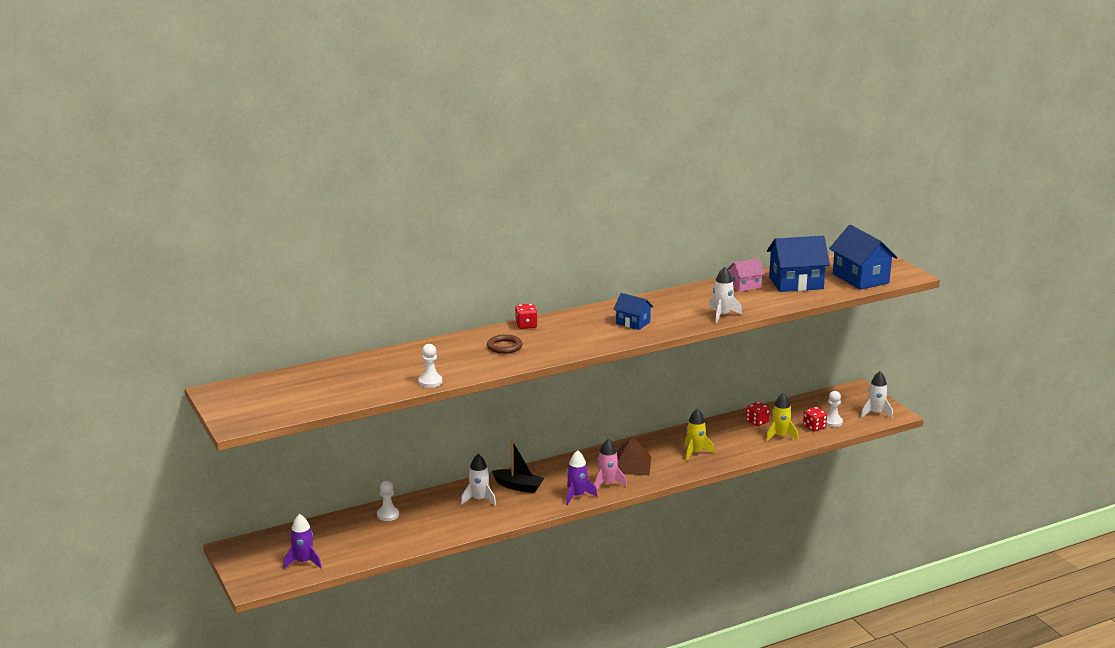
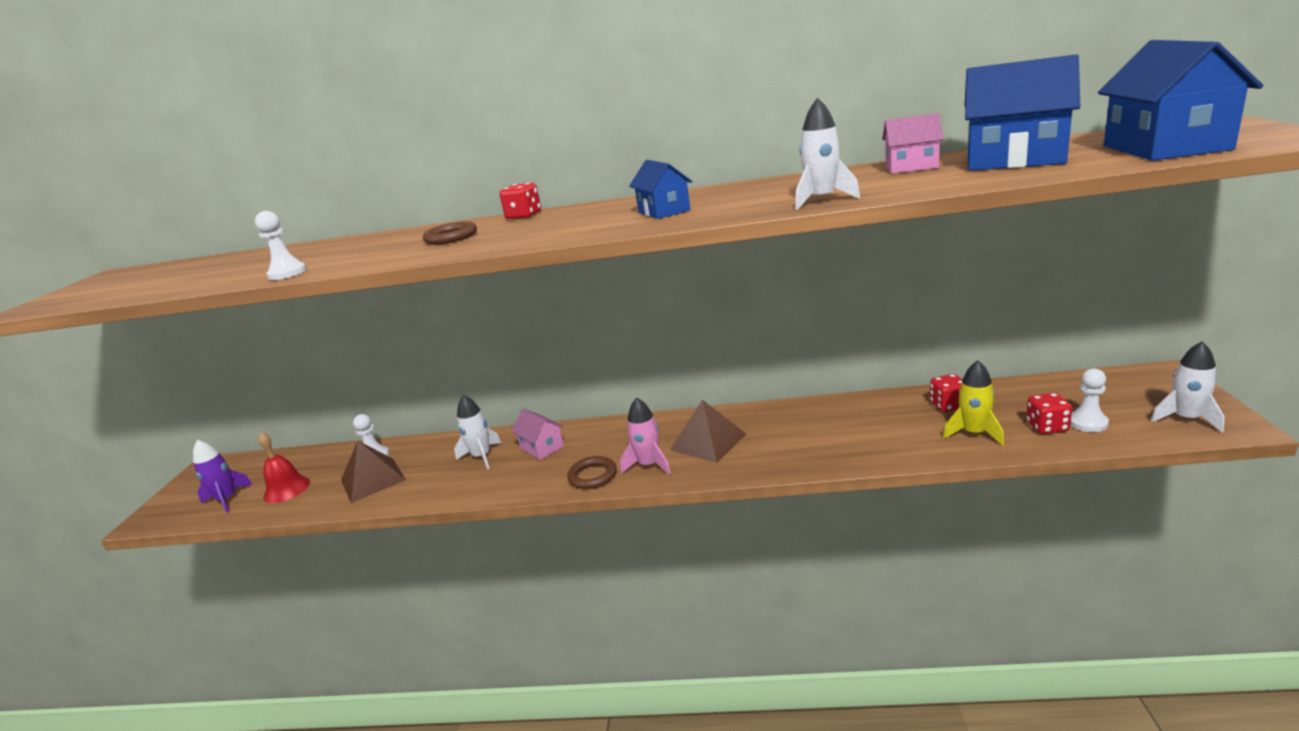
camera: 35 degrees right, 0 degrees up
black boat [492,441,544,493] -> pink house [511,408,564,460]
purple rocket [566,450,597,505] -> brown ring [567,456,617,489]
yellow rocket [685,408,714,461] -> none
none -> red bell [258,432,310,503]
none -> brown pyramid [341,441,406,503]

